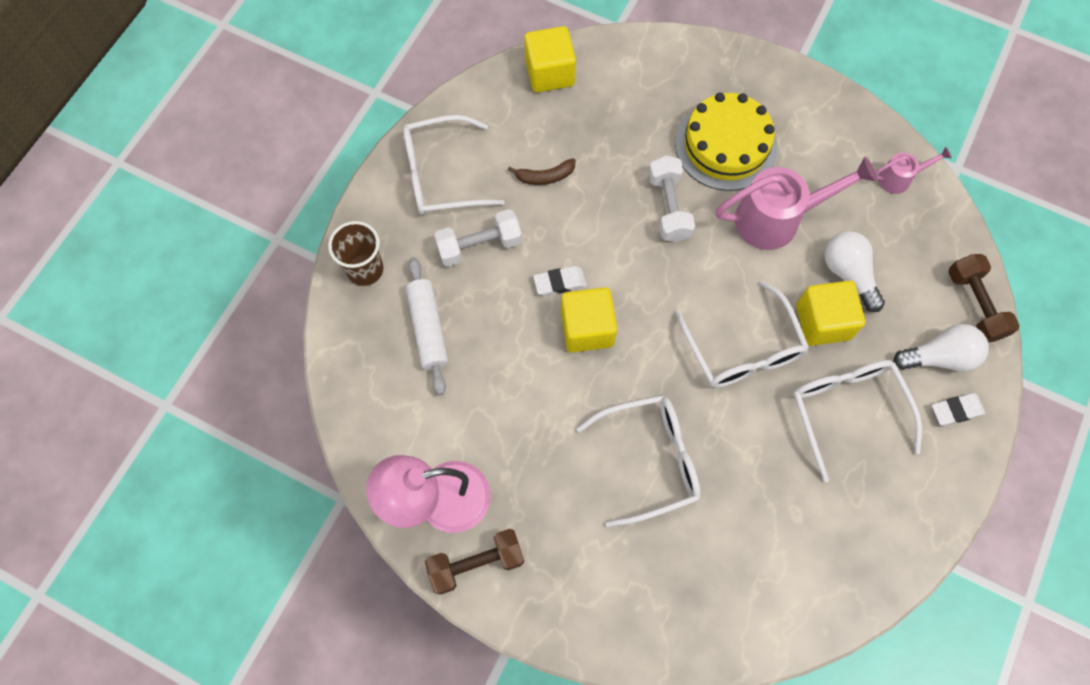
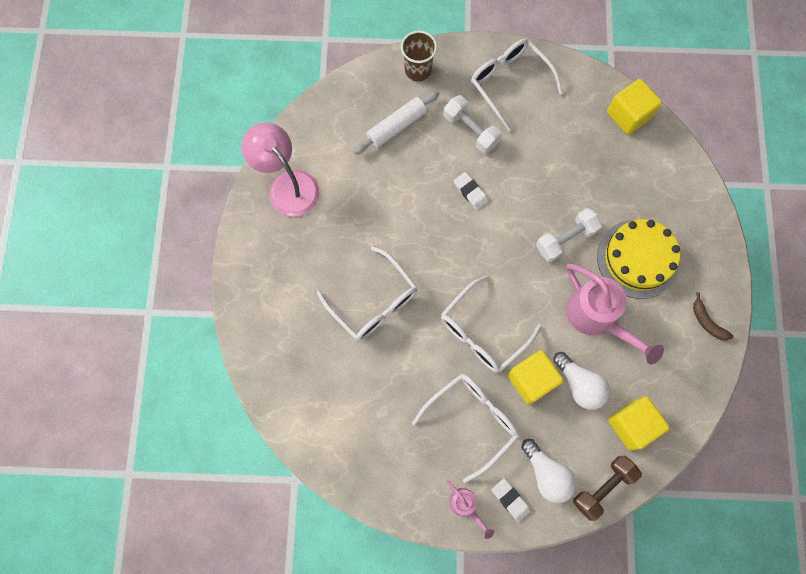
camera: 65 degrees right, 5 degrees up
brown dumbbell [425,529,524,595] -> none
brown banana [508,158,576,185] -> brown banana moved to [693,292,734,340]
yellow cube [561,287,617,353] -> yellow cube moved to [608,396,670,451]
white light bulb [824,231,885,312] -> white light bulb turned 105 degrees clockwise [553,352,610,410]
pink watering can [876,147,952,194] -> pink watering can moved to [447,480,494,539]

